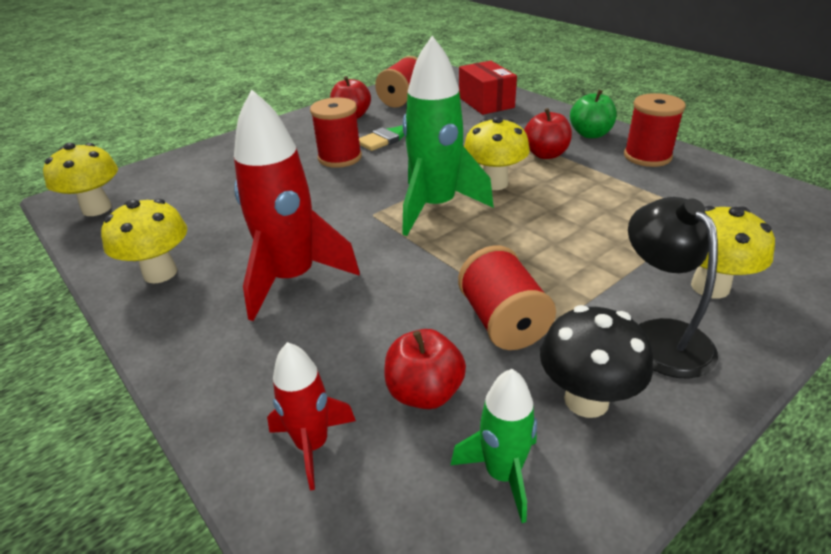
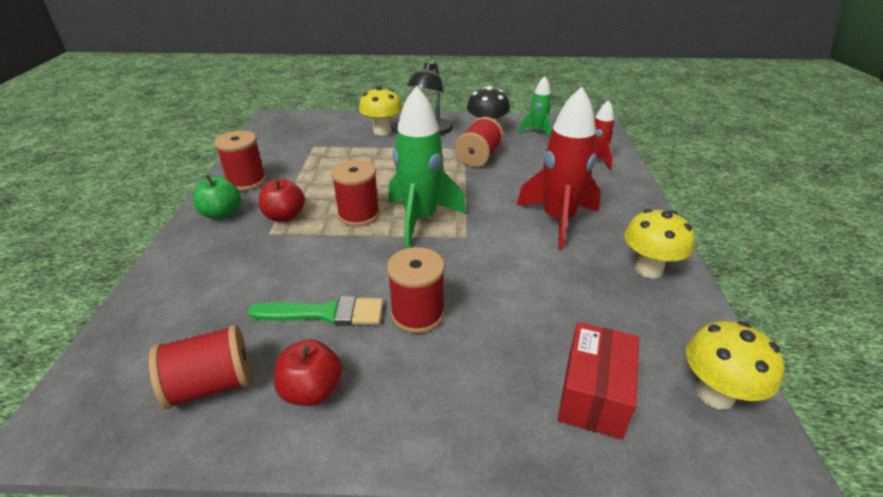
camera: 140 degrees left, 0 degrees up
red apple [384,329,466,409] -> none
red box [459,61,517,115] -> red box moved to [558,322,639,439]
yellow mushroom [464,116,530,190] -> red spool [331,160,380,227]

